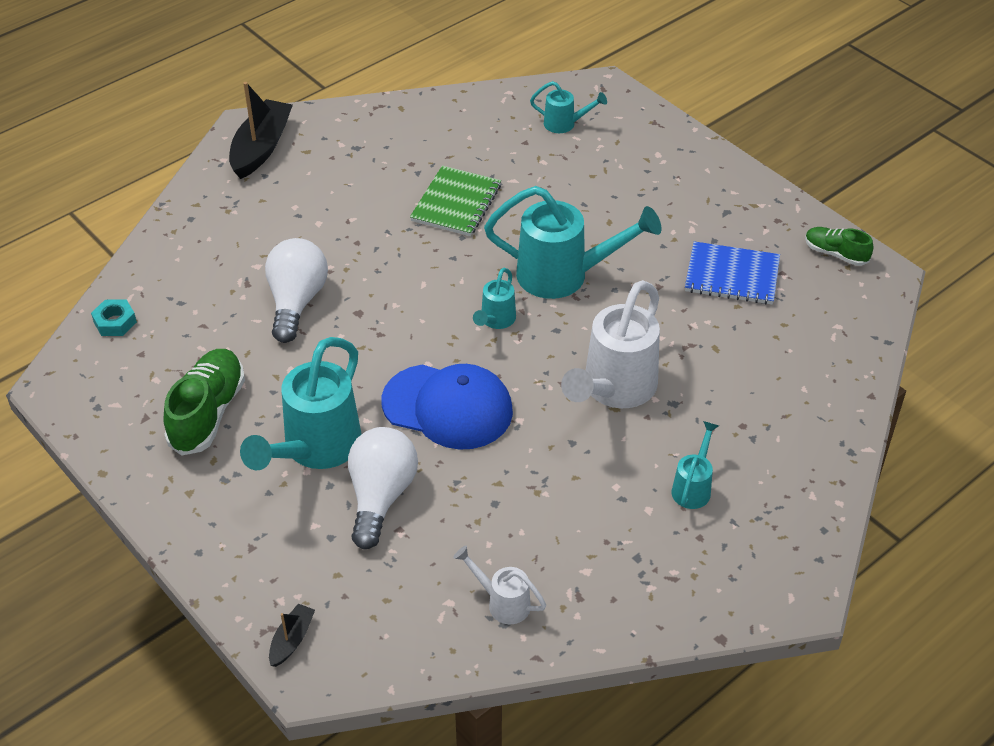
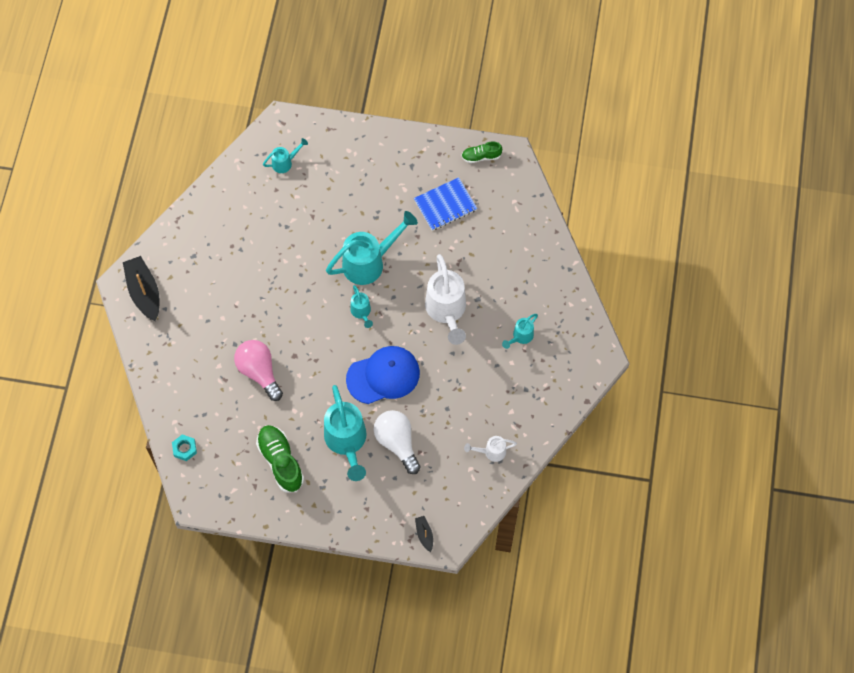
camera: 40 degrees left, 20 degrees up
white light bulb [265,238,328,343] -> pink light bulb [234,340,283,401]
green notebook [410,166,501,236] -> none
turquoise watering can [672,421,719,509] -> turquoise watering can turned 120 degrees counterclockwise [502,314,538,349]

